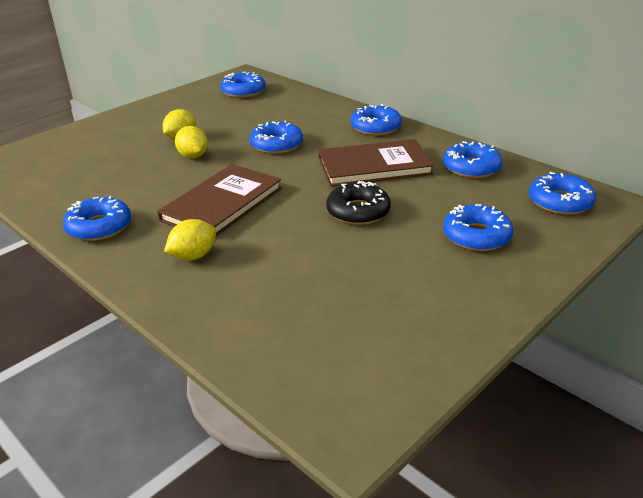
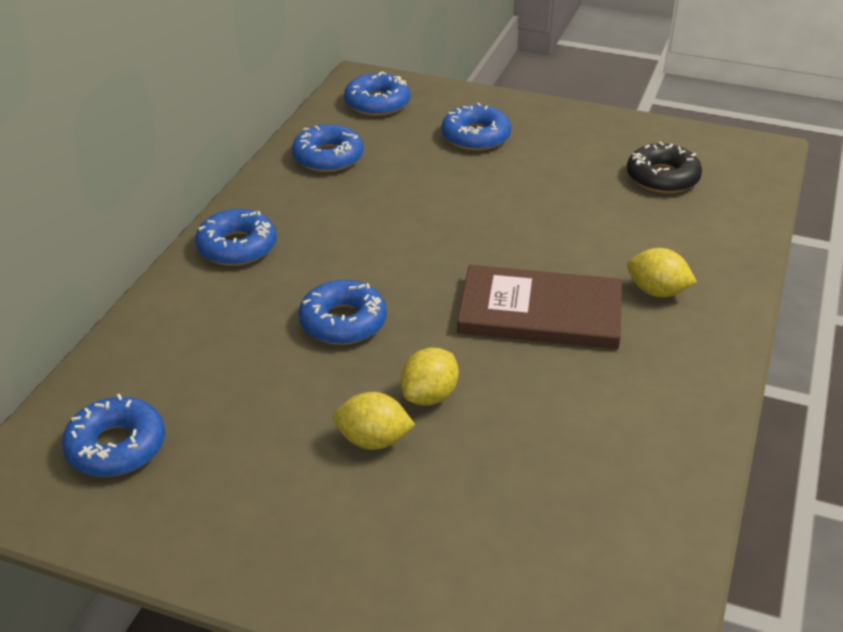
camera: 115 degrees left, 5 degrees up
blue donut [63,196,131,241] -> none
brown book [318,139,434,187] -> none
black donut [326,181,391,225] -> black donut moved to [627,142,702,193]

